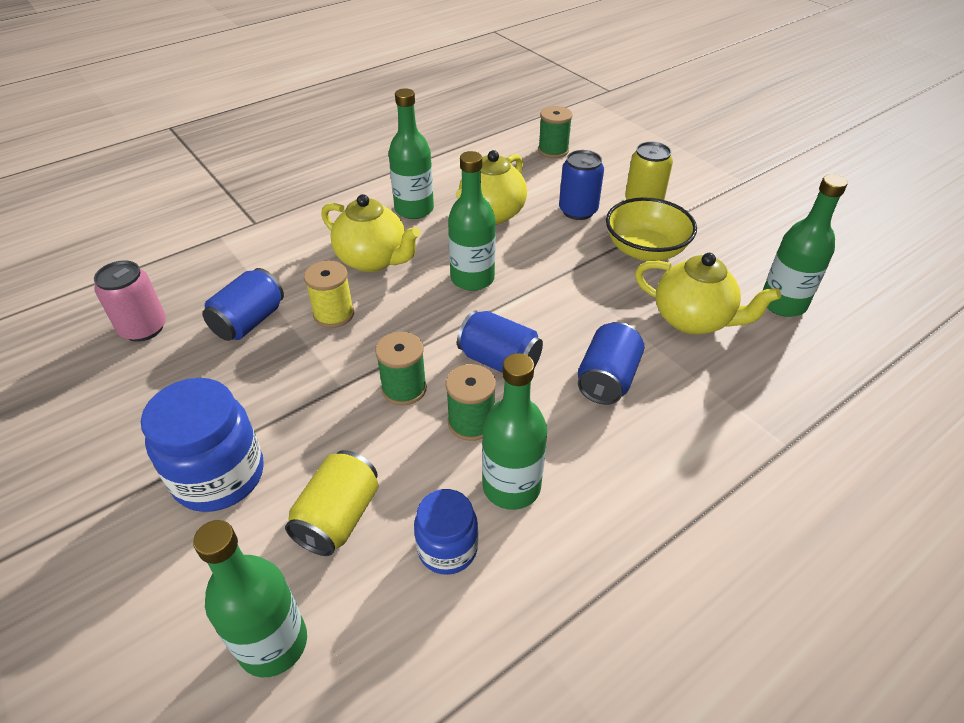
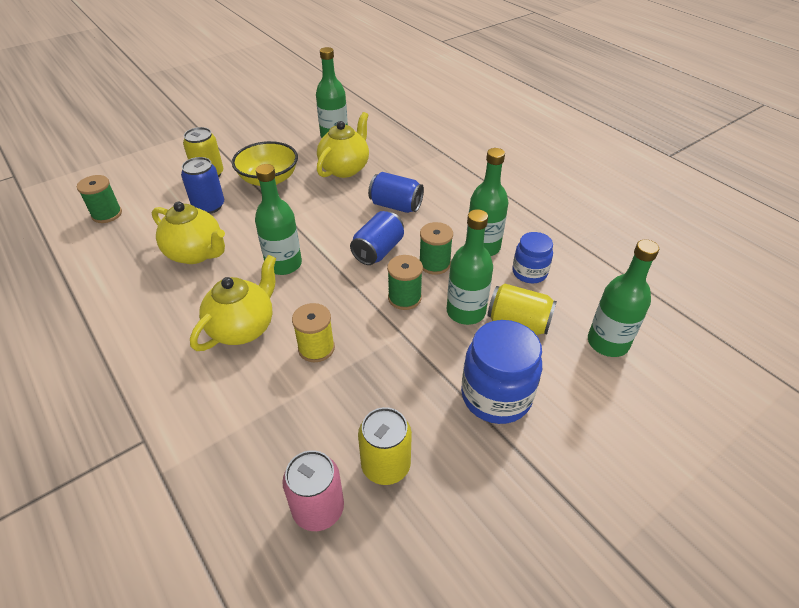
camera: 90 degrees left, 0 degrees up
blue can [202,268,284,341] -> none
green bottle [389,88,434,219] -> green bottle moved to [447,209,493,325]
none -> yellow can [358,407,412,485]

